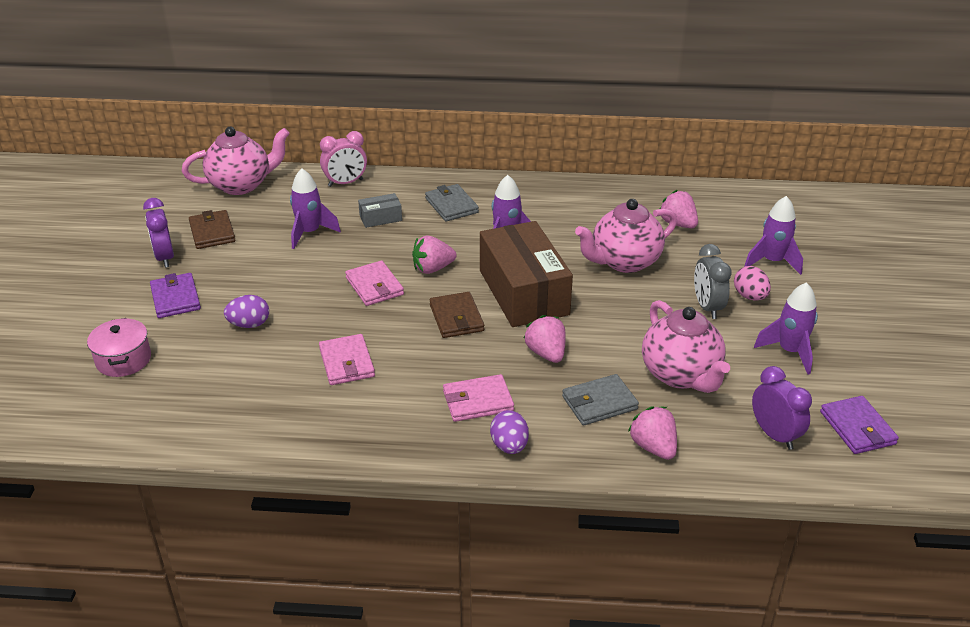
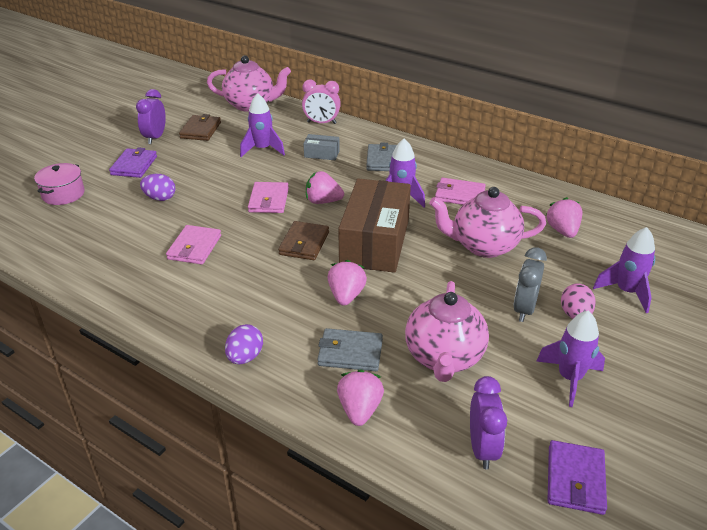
camera: 30 degrees right, 0 degrees up
pink wallet [443,374,514,422] -> pink wallet moved to [435,178,486,205]

